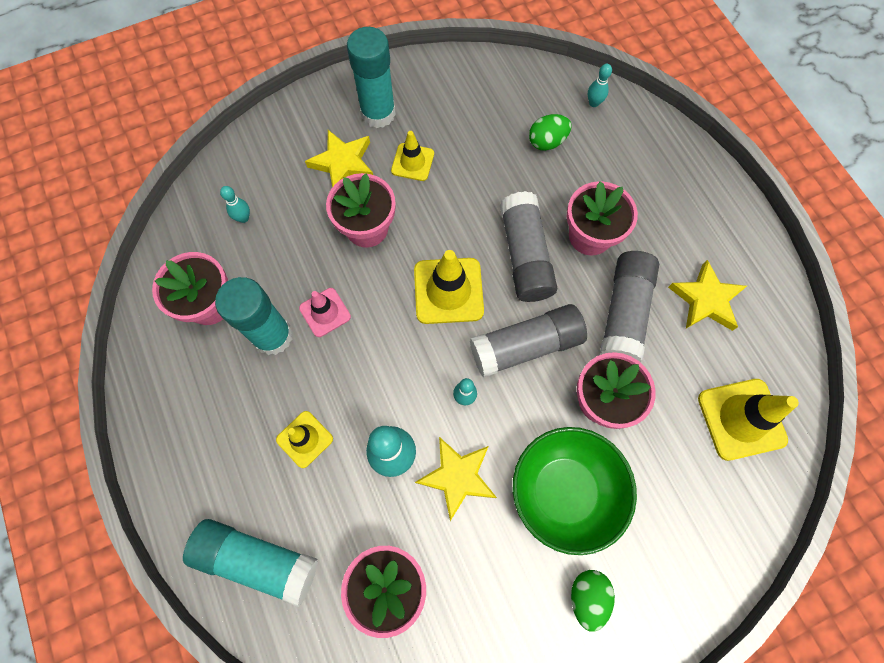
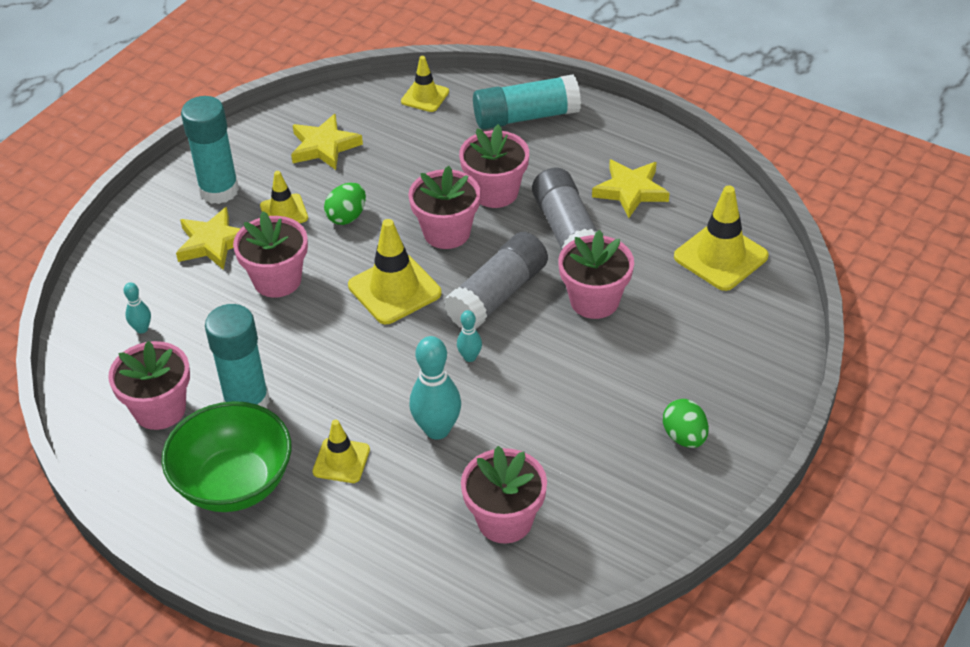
camera: 30 degrees left, 25 degrees down
turquoise glue stick [183,519,318,607] -> turquoise glue stick moved to [473,74,581,129]
pink traffic cone [299,288,351,337] -> none
yellow star [415,437,497,521] -> yellow star moved to [291,114,363,170]
grey glue stick [500,191,557,302] -> pink flower pot [408,166,481,249]
green bowl [513,427,637,555] -> green bowl moved to [161,401,292,512]
green egg [529,114,572,151] -> green egg moved to [324,183,366,225]
turquoise bowling pin [588,64,612,107] -> yellow traffic cone [401,56,449,112]

